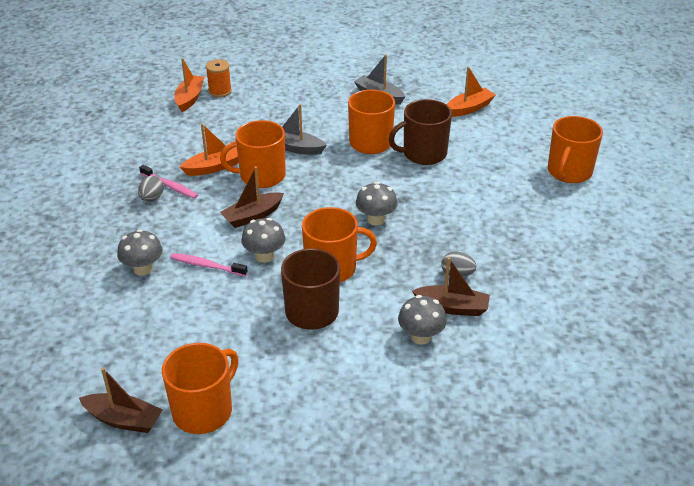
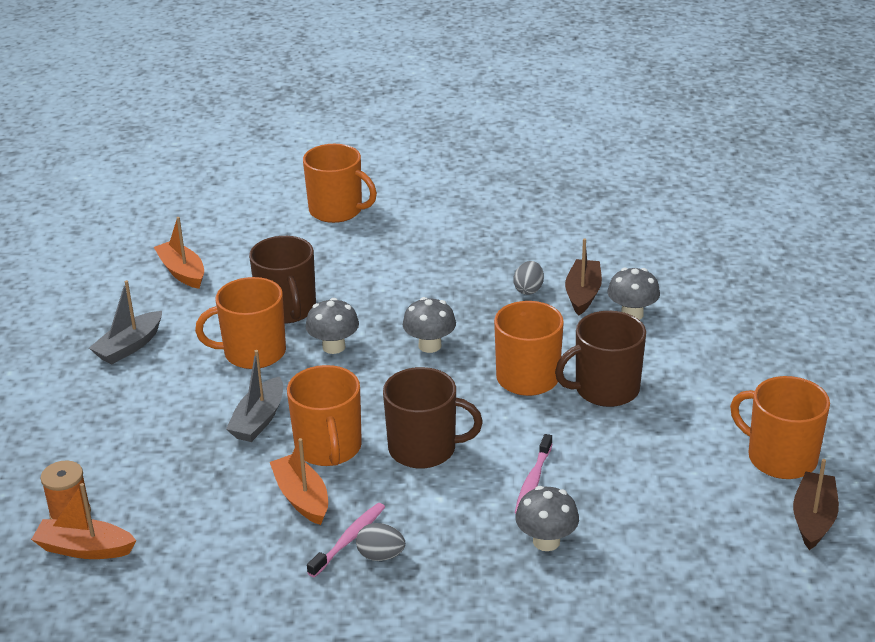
camera: 90 degrees left, 5 degrees down
brown boat [220,166,284,228] -> brown mug [383,367,483,469]
grey mushroom [241,218,285,263] -> grey mushroom moved to [306,298,359,354]

